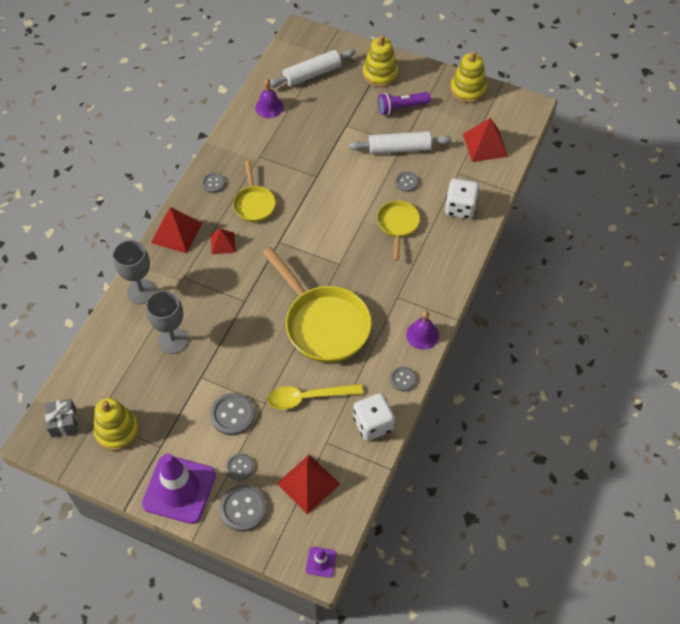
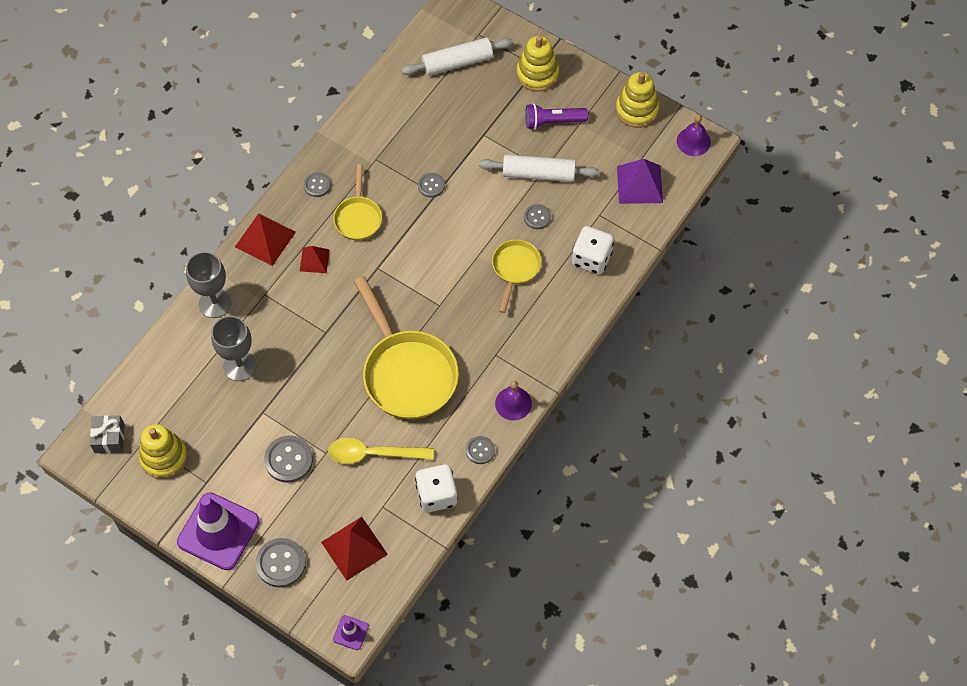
camera: 10 degrees right, 5 degrees up
grey button [226,453,254,480] -> grey button moved to [418,173,445,198]
purple bell [255,79,284,118] -> purple bell moved to [677,114,711,156]
red pyramid [463,118,508,162] -> purple pyramid [617,159,663,204]

